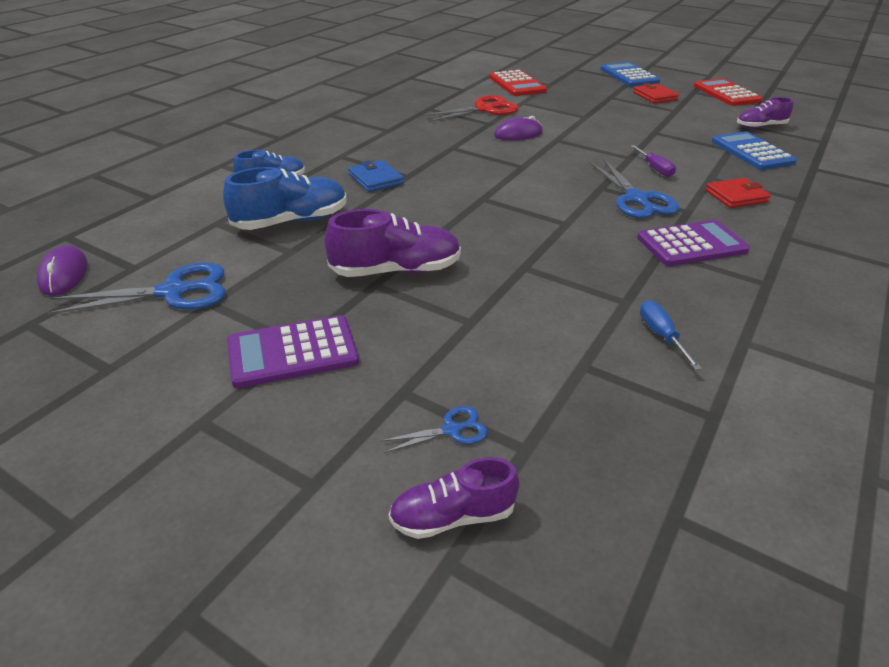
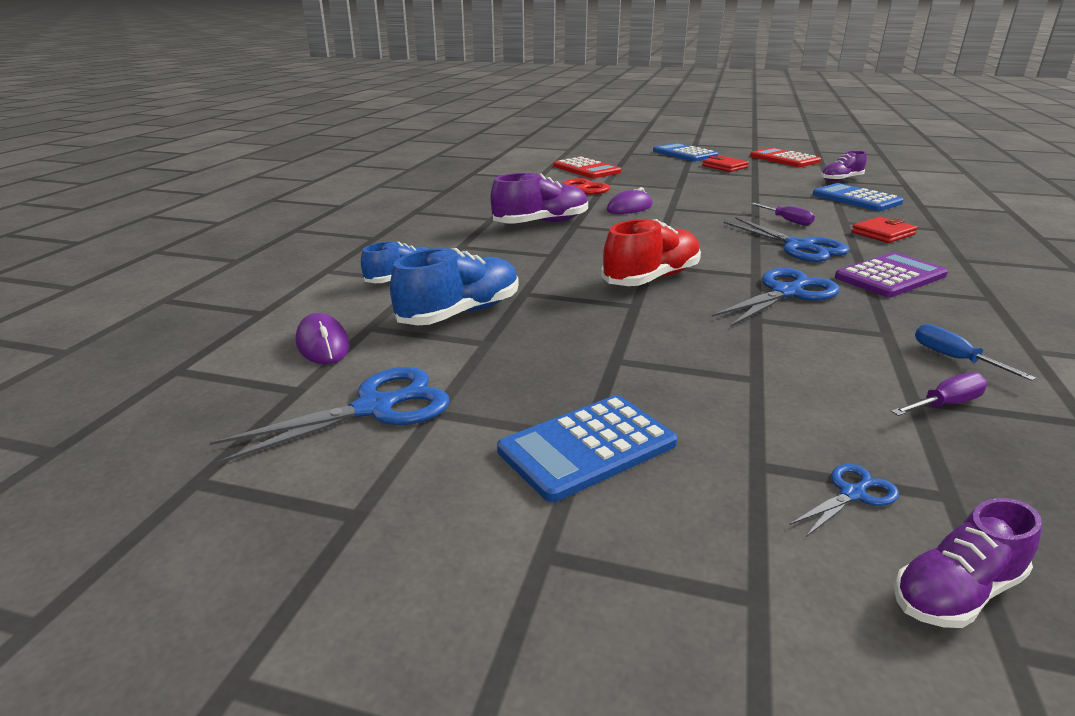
camera: 15 degrees left, 10 degrees down
purple mouse [37,245,88,296] -> purple mouse moved to [296,313,349,364]
purple calculator [227,315,359,388] -> blue calculator [497,395,677,502]
purple shoe [324,209,461,277] -> purple shoe moved to [490,173,588,224]
blue wallet [348,160,404,192] -> none
none -> red shoe [601,219,701,286]
none -> blue scissors [712,268,840,326]
none -> purple screwdriver [891,372,987,416]

